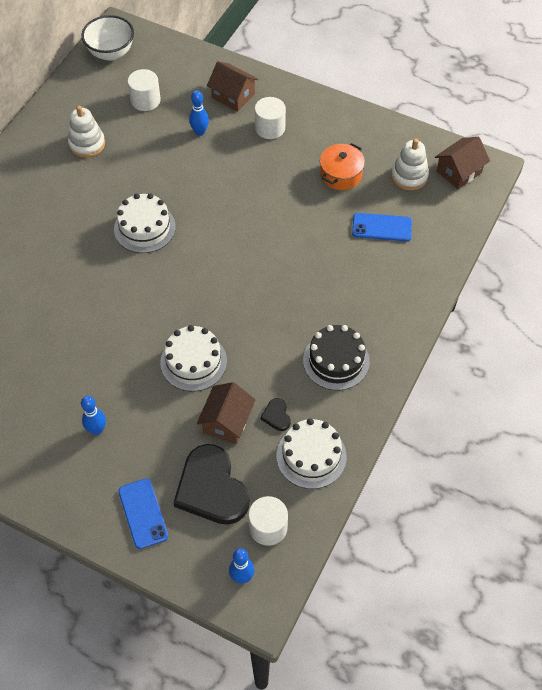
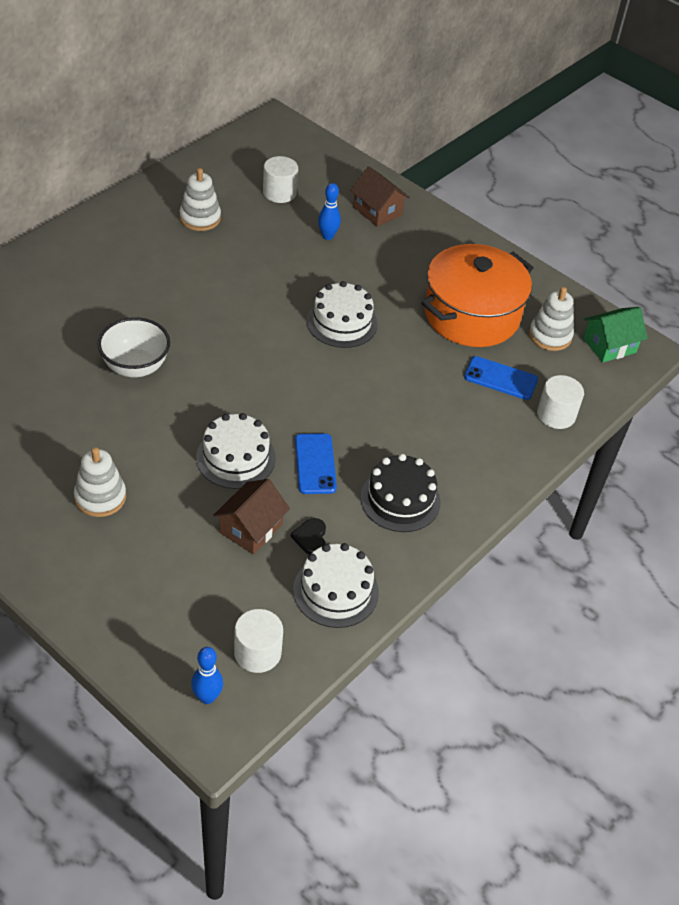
camera: 10 degrees right, 10 degrees down
white bowl [81,15,134,61] -> white bowl moved to [98,317,170,377]
blue bowling pin [81,396,106,435] -> white stacking toy [74,447,126,517]
white cake [114,193,176,253] -> white cake moved to [307,281,378,348]
blue phone [118,479,168,549] -> blue phone moved to [295,433,337,494]
black heart [173,444,250,525] -> none
white cylinder [255,97,286,139] -> white cylinder moved to [537,375,584,429]
orange pot [320,143,365,190] -> orange pot [421,244,534,347], size x1.97
brown house [435,137,490,189] -> green house [583,307,648,362]

